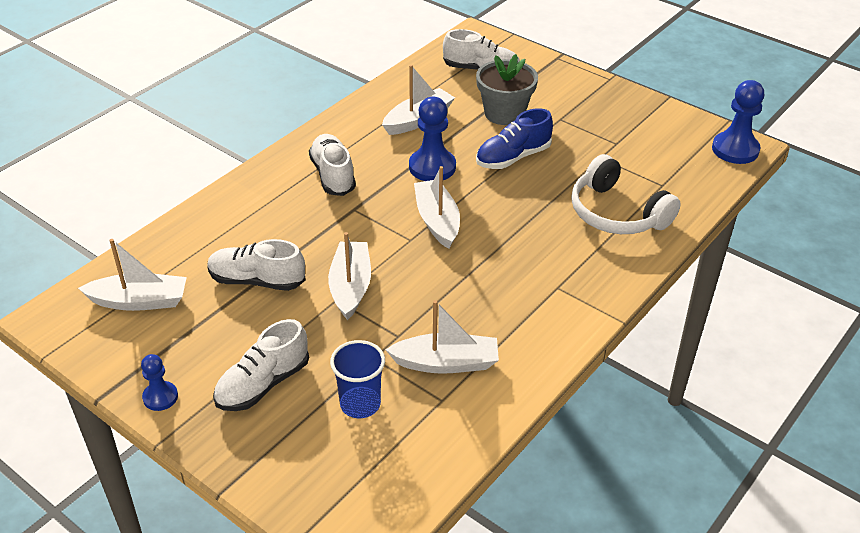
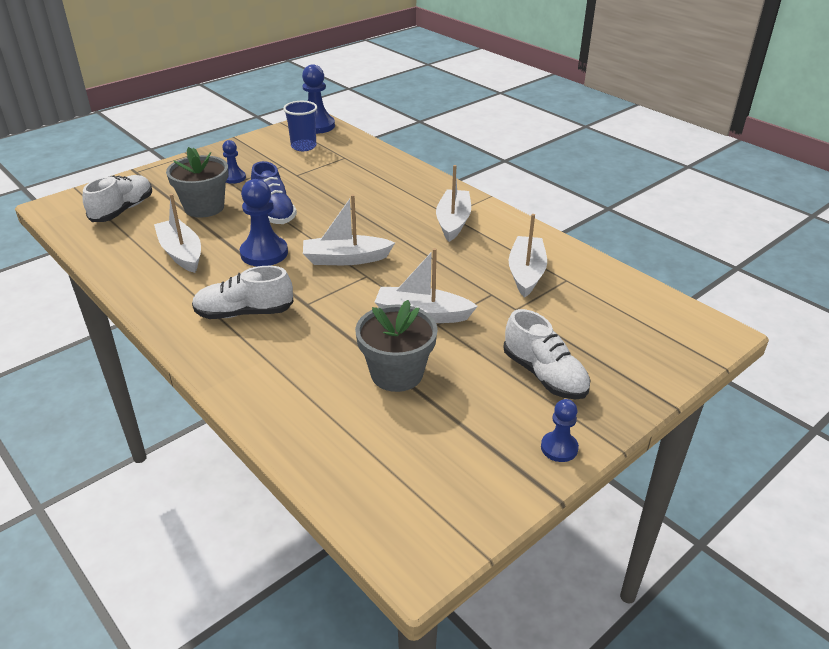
camera: 80 degrees left, 5 degrees down
white boat [78,239,187,311] -> white boat moved to [436,165,471,242]
white shoe [207,239,305,291] -> grey flower pot [355,300,438,392]
blue cup [330,340,385,418] -> blue cup moved to [283,101,317,151]
white headphones [571,154,681,234] -> none
none -> blue pawn [222,140,246,184]

